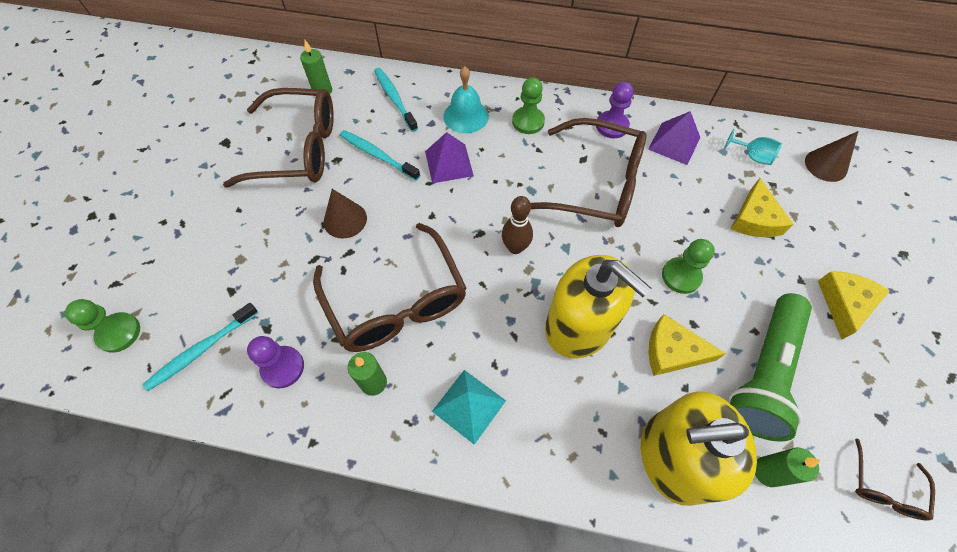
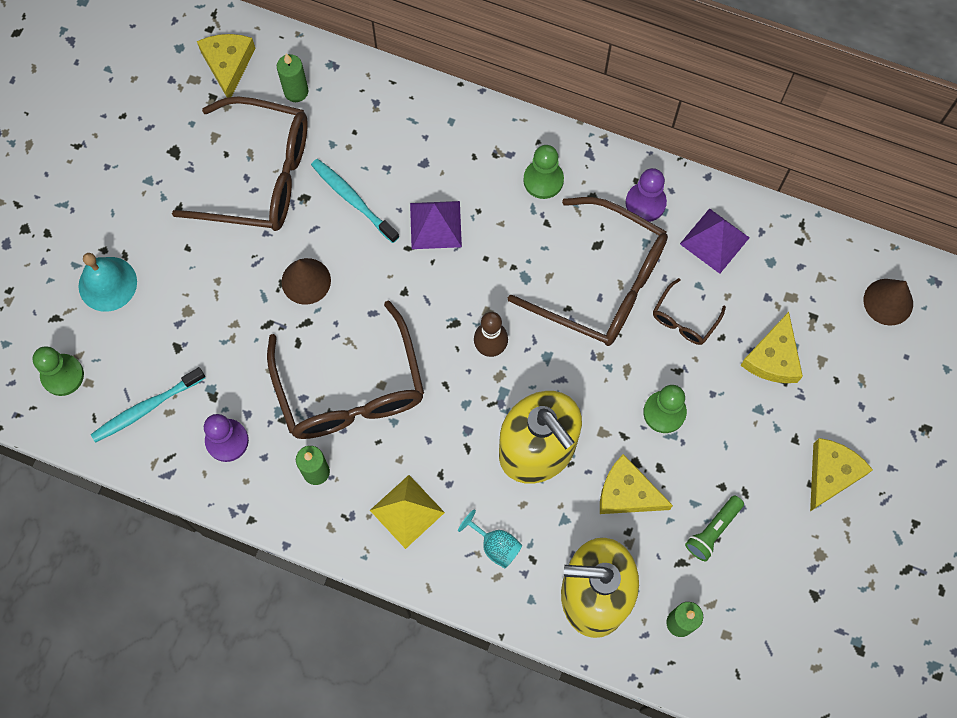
camera: 10 degrees right, 10 degrees up
turquoise toothbrush [374,68,418,132] -> none
turquoise pyramid [432,370,506,445] -> yellow pyramid [370,475,445,549]
turquoise bell [443,66,489,133] -> turquoise bell moved to [78,253,137,312]
turquoise goblet [724,129,782,165] -> turquoise goblet moved to [458,509,522,568]
green flashlight [729,293,812,442] -> green flashlight [685,496,744,561], size x0.47
brown glasses [855,439,935,521] -> brown glasses moved to [653,278,726,345]
none -> yellow cheese [197,34,255,98]

